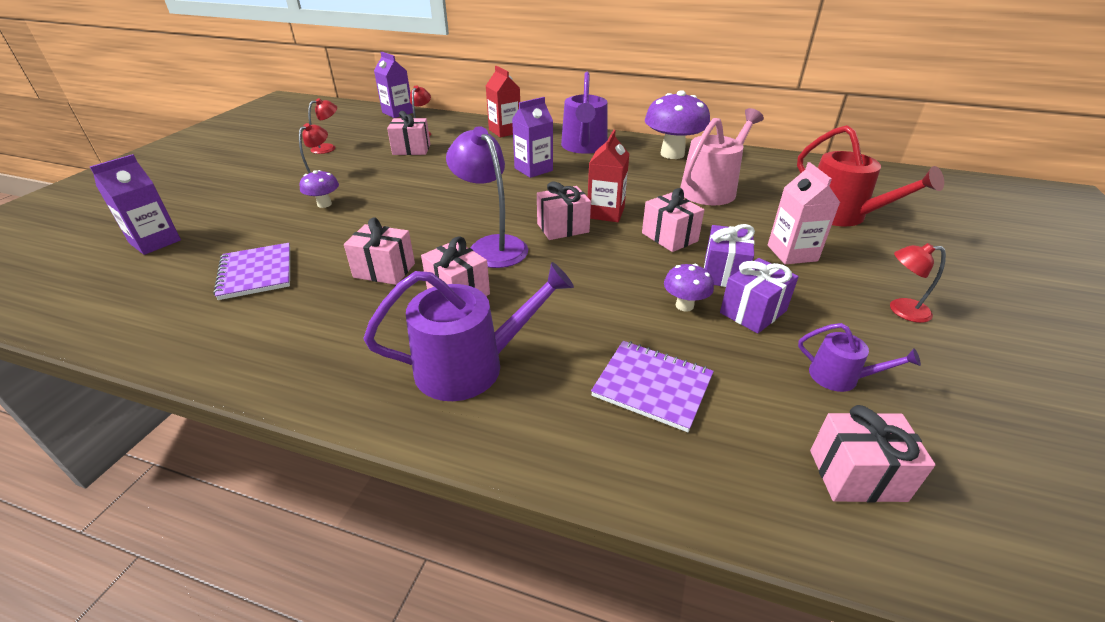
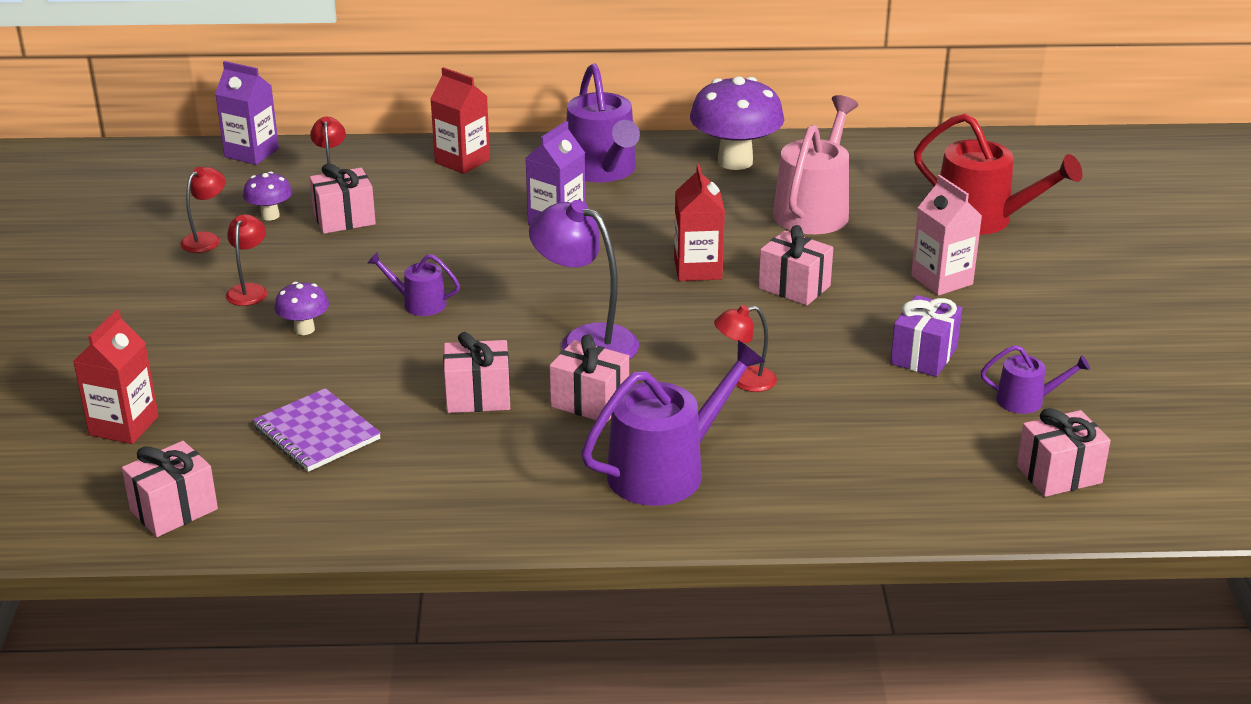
camera: 20 degrees left, 5 degrees down
purple carton [90,154,181,255] -> red carton [73,309,159,444]
pink gift [537,182,591,240] -> pink gift moved to [122,441,218,537]
purple notebook [591,341,714,432] -> none
purple mushroom [664,264,714,311] -> purple mushroom moved to [243,171,292,220]
purple gift [704,224,755,287] -> none
red lamp [890,243,946,323] -> red lamp moved to [714,305,777,392]
none -> purple watering can [367,252,460,316]

